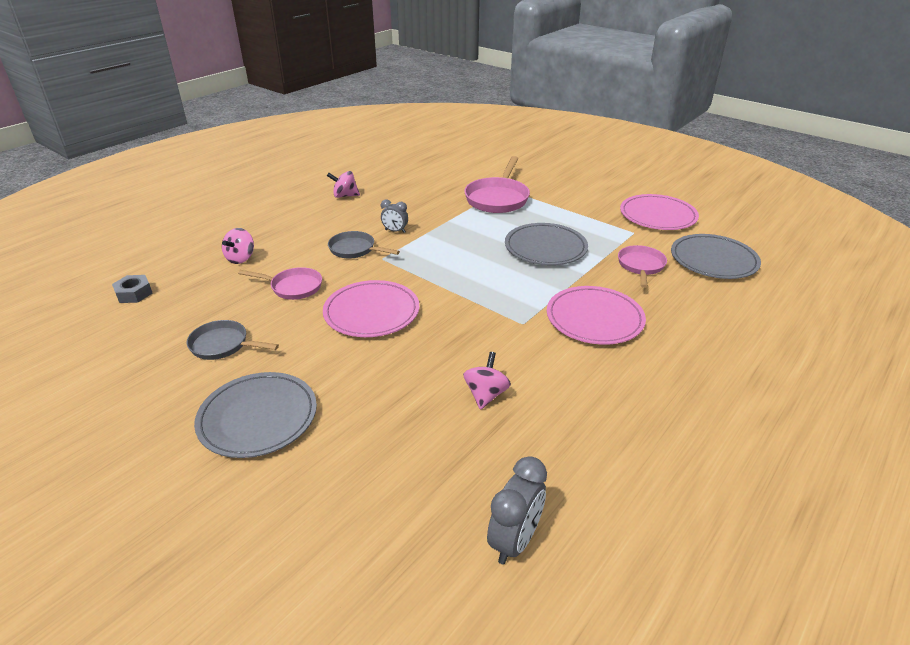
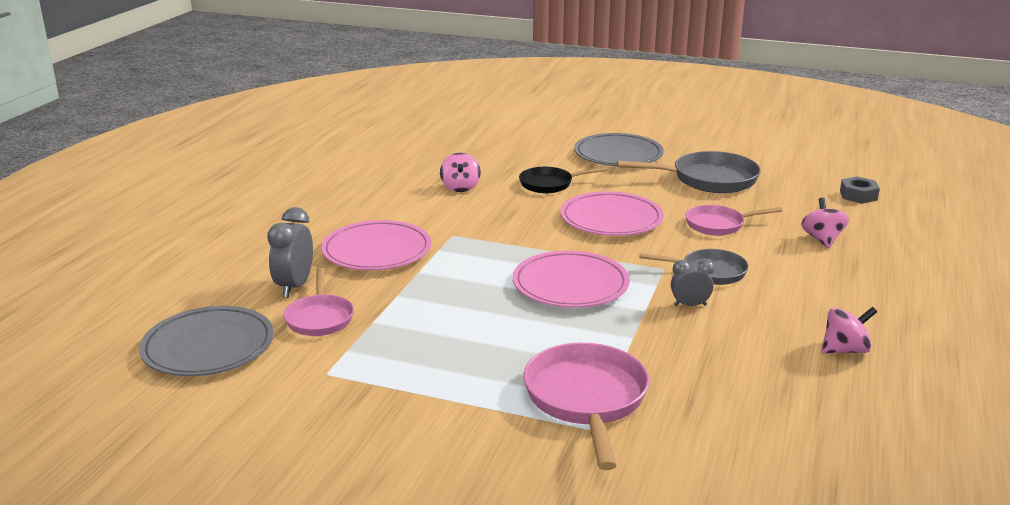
camera: 160 degrees right, 10 degrees down
grey pan [187,320,279,360] -> grey pan [617,151,761,193], size x1.60
grey clock [487,456,547,565] -> grey clock moved to [267,207,313,297]
grey plate [505,223,588,265] -> none
pink plate [620,194,699,230] -> pink plate moved to [513,251,630,308]
none -> black pan [519,167,607,193]

